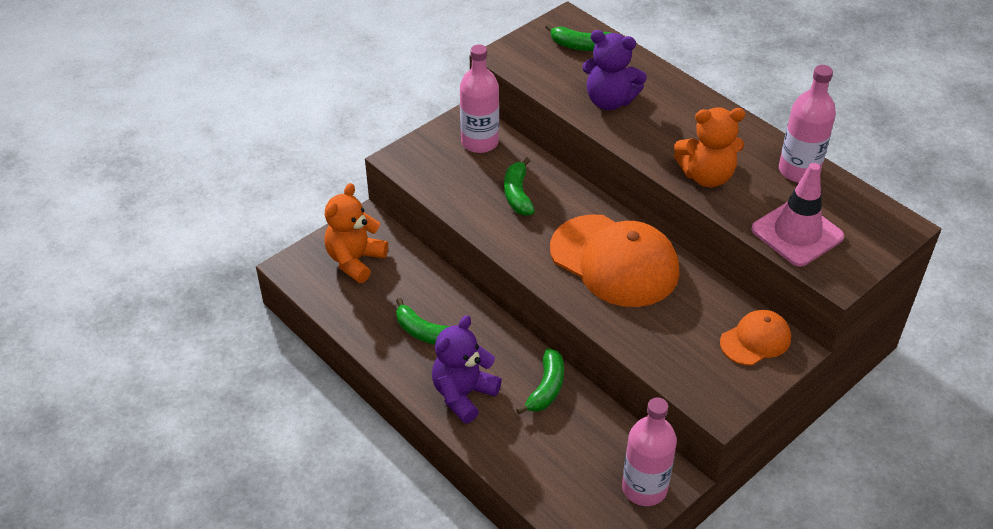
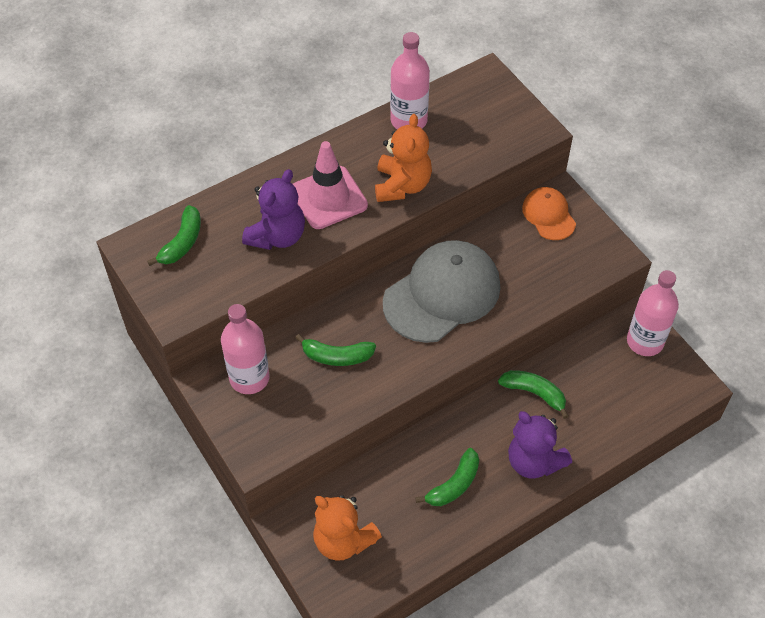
camera: 80 degrees left, 10 degrees up
orange cap [550,214,679,307] -> grey cap [383,240,501,343]
pink traffic cone [751,163,844,266] -> pink traffic cone moved to [293,141,368,229]

